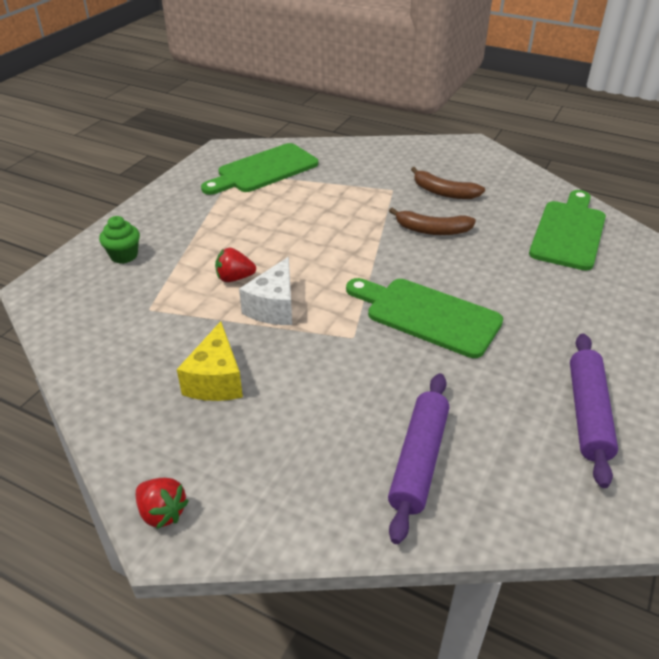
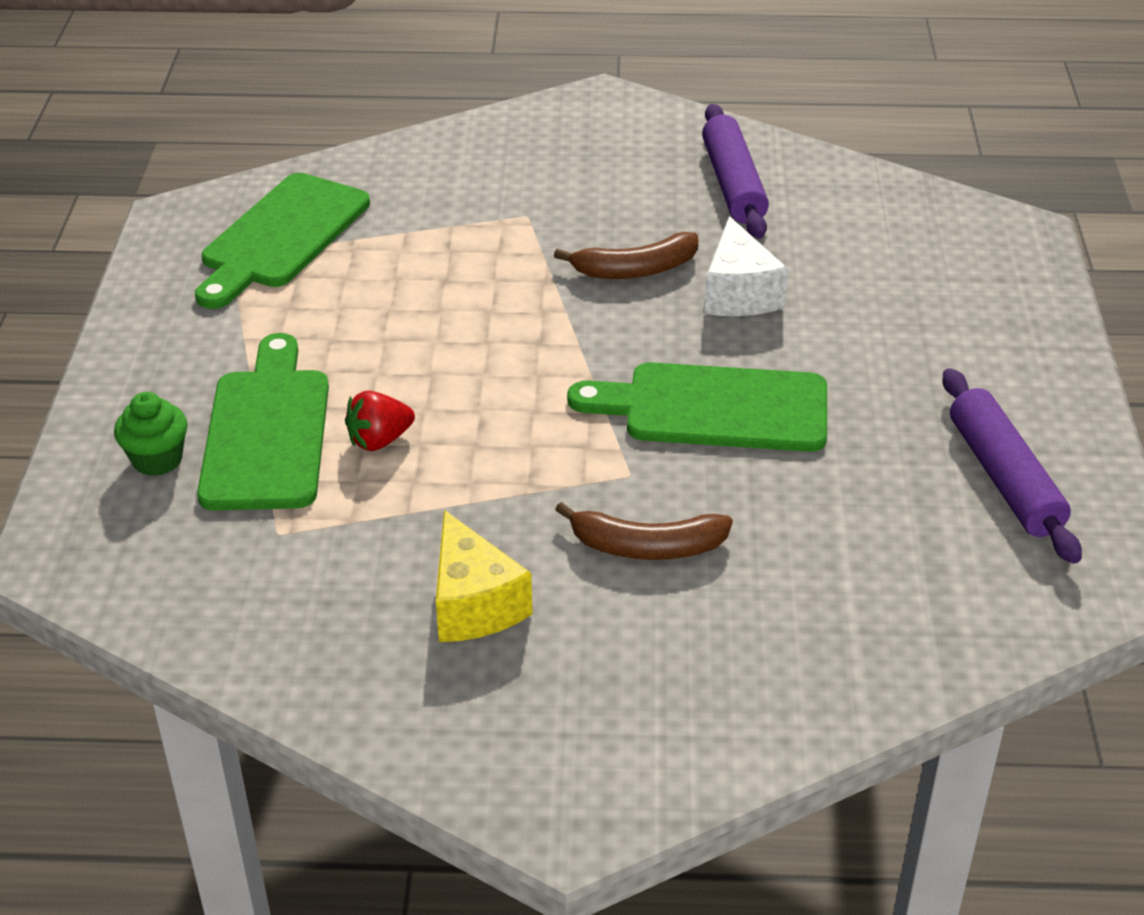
camera: 25 degrees left, 0 degrees up
red strawberry [136,478,189,529] -> none
white cheese [239,257,292,325] -> white cheese moved to [704,216,788,316]
purple rolling pin [388,373,449,544] -> purple rolling pin moved to [702,104,769,239]
brown banana [411,167,485,199] -> brown banana moved to [555,502,733,560]
green cutting board [529,190,606,271] -> green cutting board moved to [197,333,329,510]

